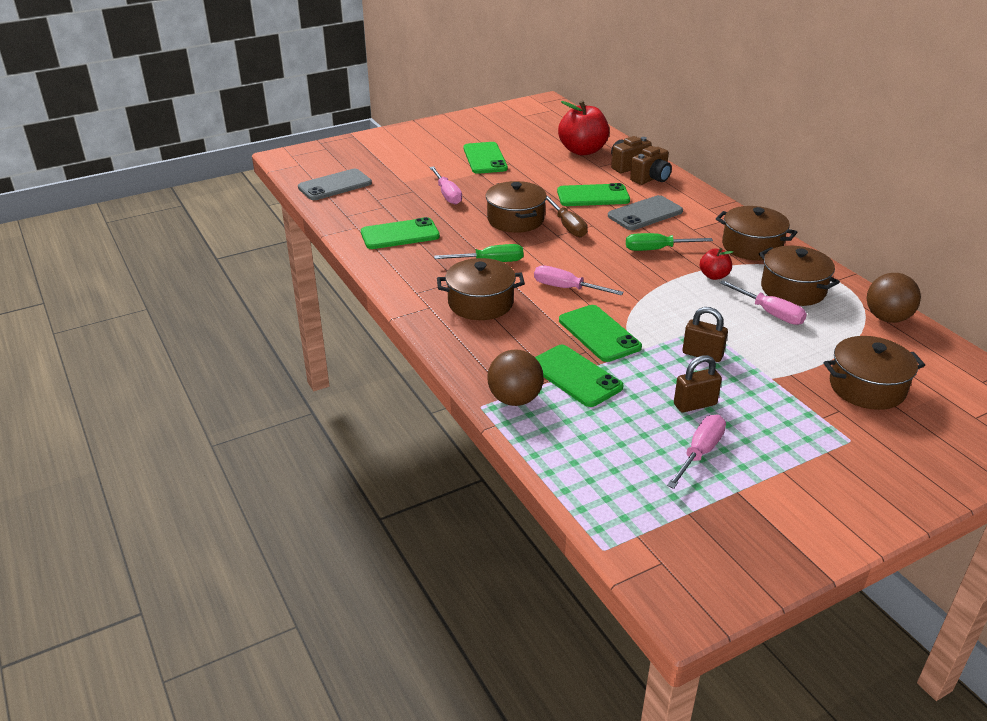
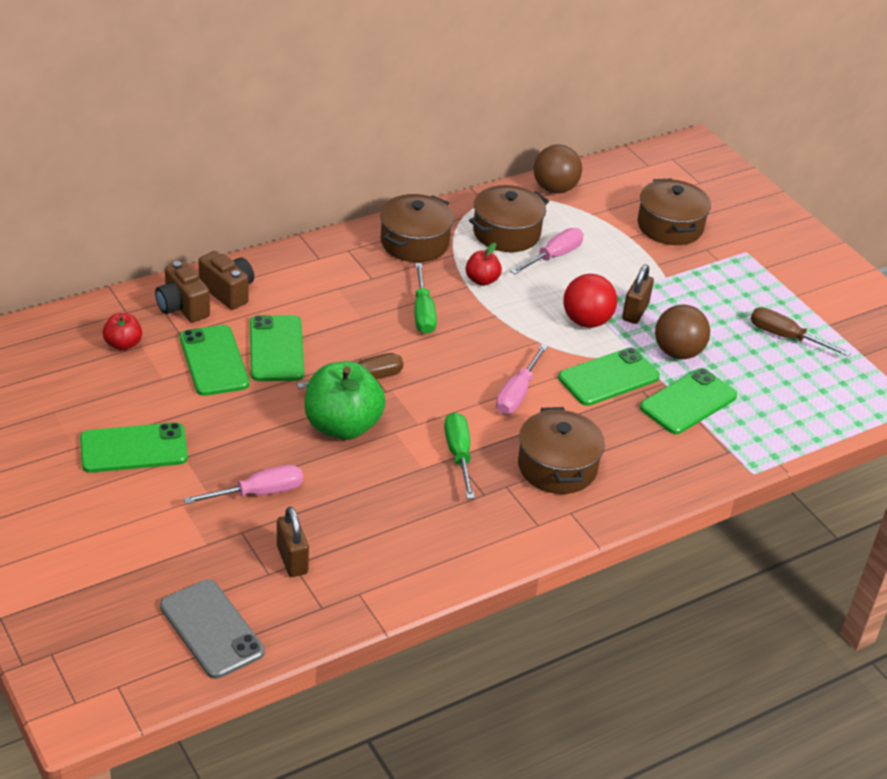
camera: 95 degrees left, 5 degrees up
green phone [361,217,440,249] -> green phone moved to [180,325,250,396]
brown pot [486,181,547,233] -> green apple [305,361,385,440]
brown ball [487,350,544,406] -> brown ball moved to [655,305,710,359]
red apple [558,100,609,156] -> red apple [103,313,142,351], size x0.50
grey phone [608,195,683,230] -> none
pink screwdriver [667,415,726,489] -> brown screwdriver [751,307,851,357]
brown padlock [674,355,722,412] -> brown padlock moved to [277,507,309,577]
none -> red ball [563,274,617,328]

